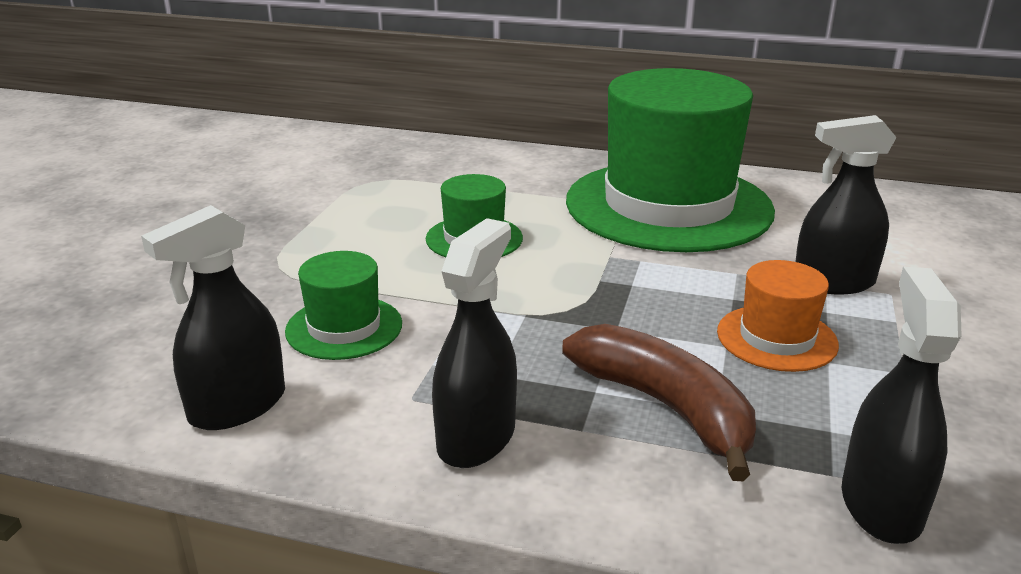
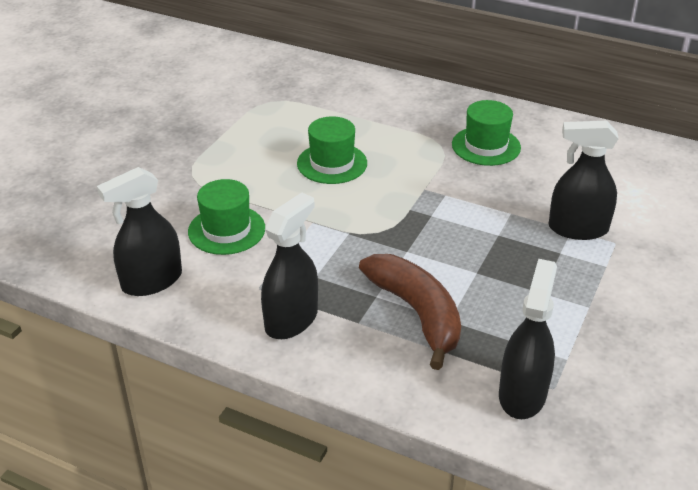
camera: 10 degrees right, 10 degrees up
green hat [566,68,775,252] -> green hat [452,100,521,166], size x0.44
orange hat [717,260,839,372] -> none

